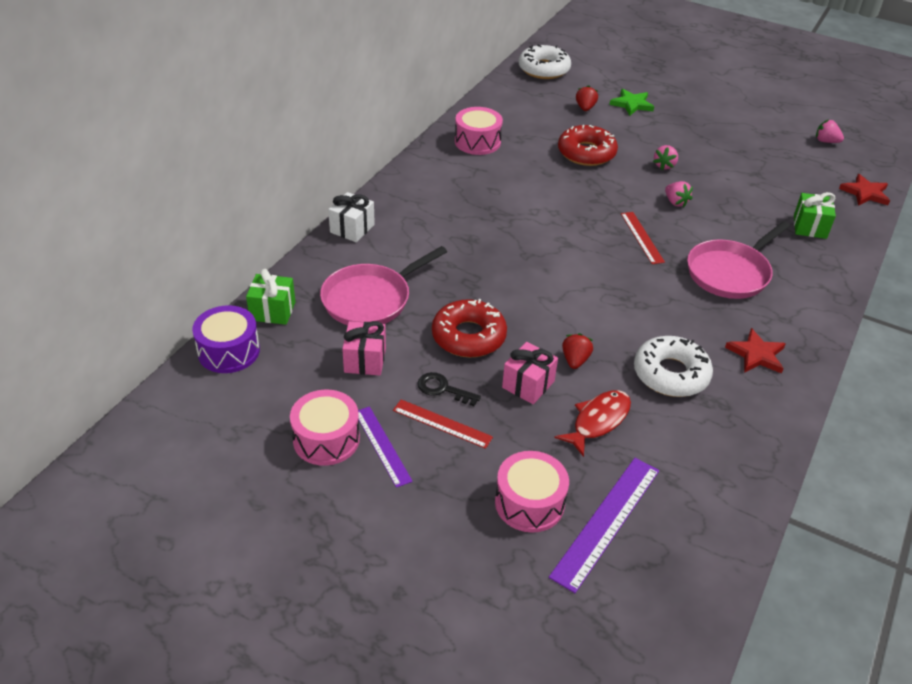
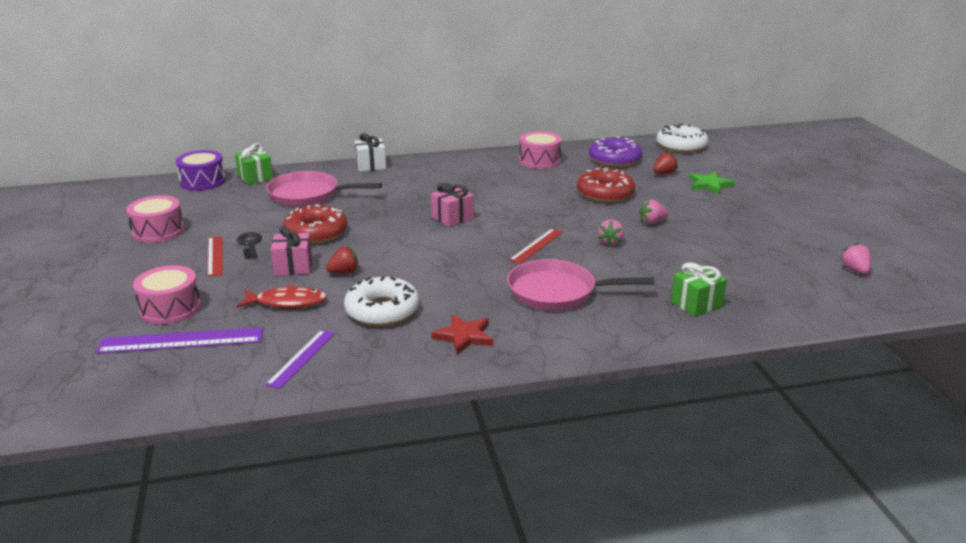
camera: 50 degrees right, 15 degrees down
pink gift [342,321,386,376] -> pink gift moved to [431,183,474,227]
purple ruler [358,407,413,488] -> purple ruler moved to [265,330,335,389]
red star [839,174,890,206] -> none
none -> purple donut [589,136,643,167]

